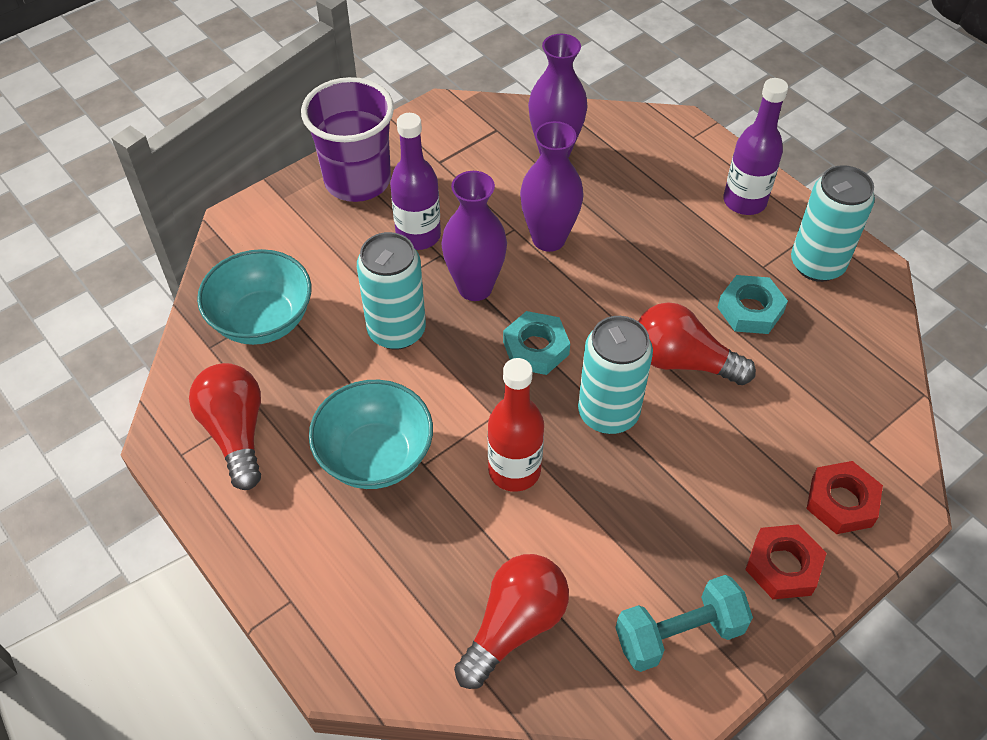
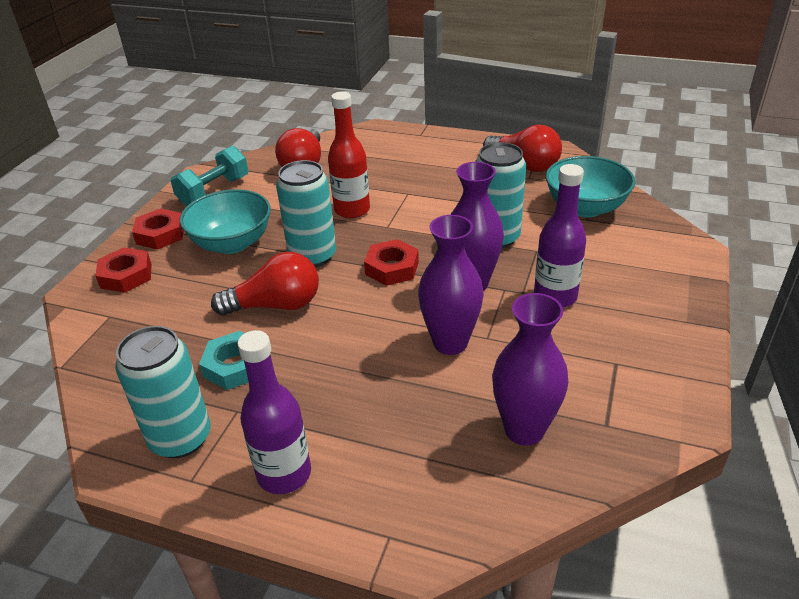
camera: 150 degrees right, 15 degrees down
purple cup [301,77,394,202] -> none
turquoise bowl [309,380,433,489] -> turquoise bowl moved to [180,189,271,254]
turquoise nut [503,311,570,375] -> red nut [364,239,419,286]

